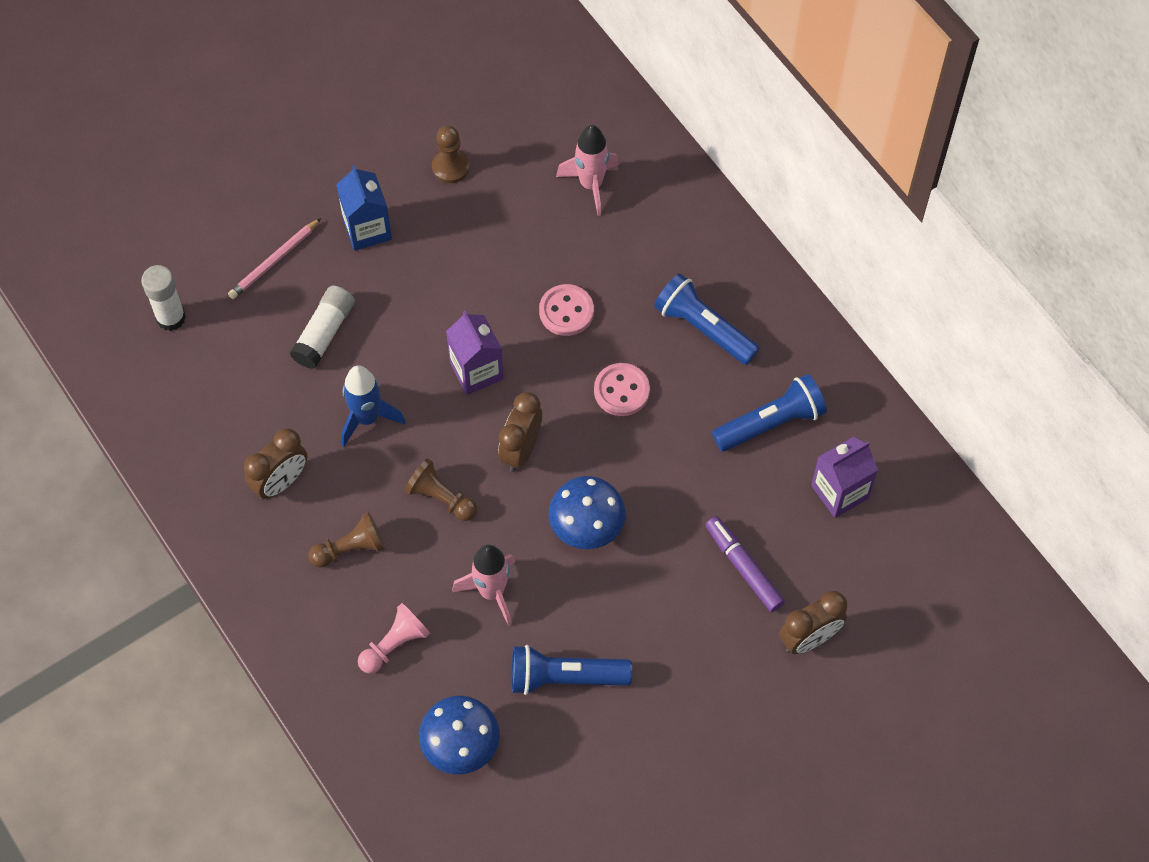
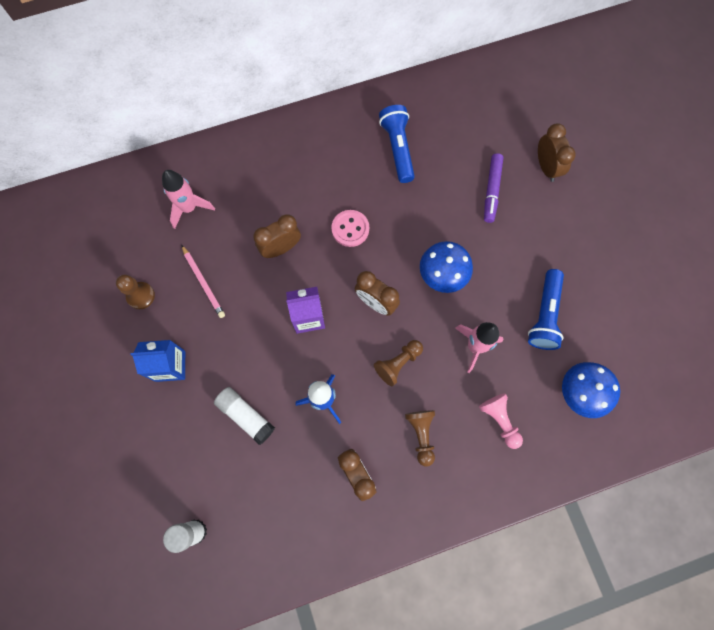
camera: 75 degrees left, 10 degrees up
pink pencil [228,218,321,299] -> pink pencil moved to [182,245,225,318]
pink button [539,284,594,336] -> brown clock [253,214,301,258]
blue flashlight [654,273,760,365] -> none
purple marker [706,516,785,612] -> purple marker turned 60 degrees counterclockwise [484,153,504,223]
purple carton [811,437,878,518] -> none

